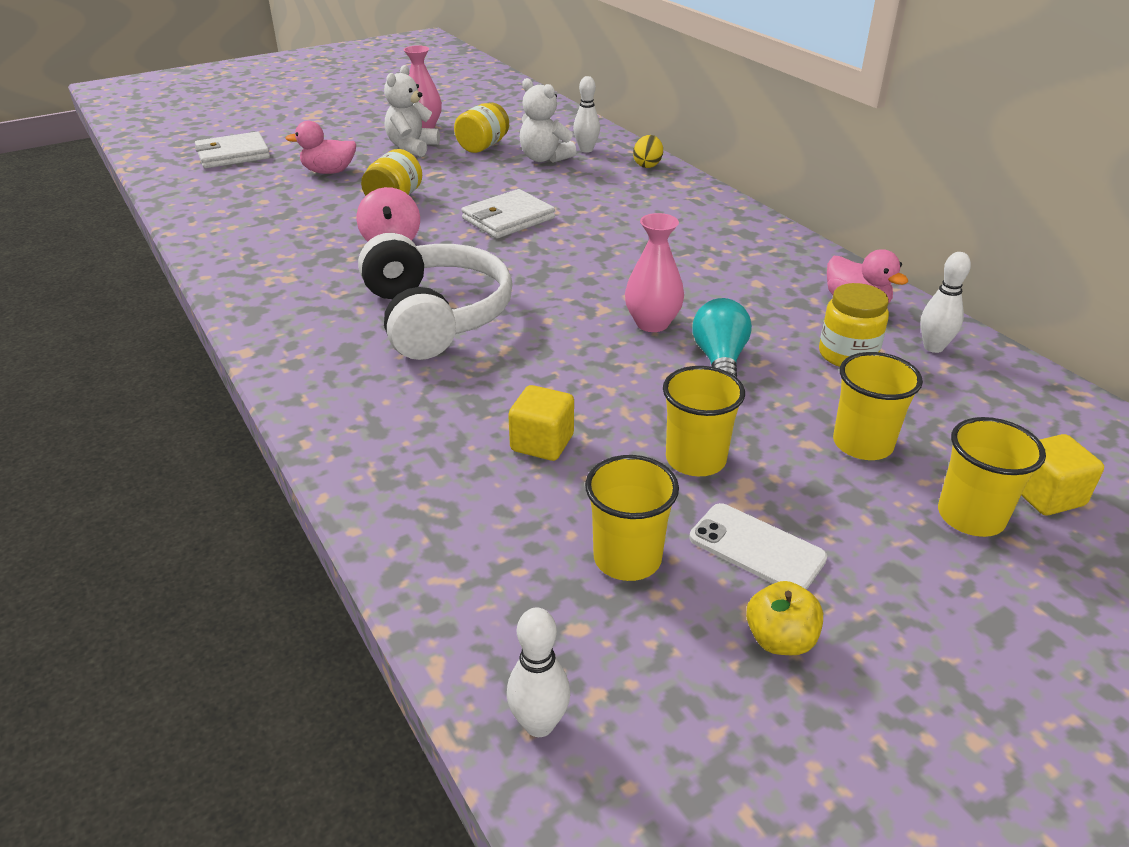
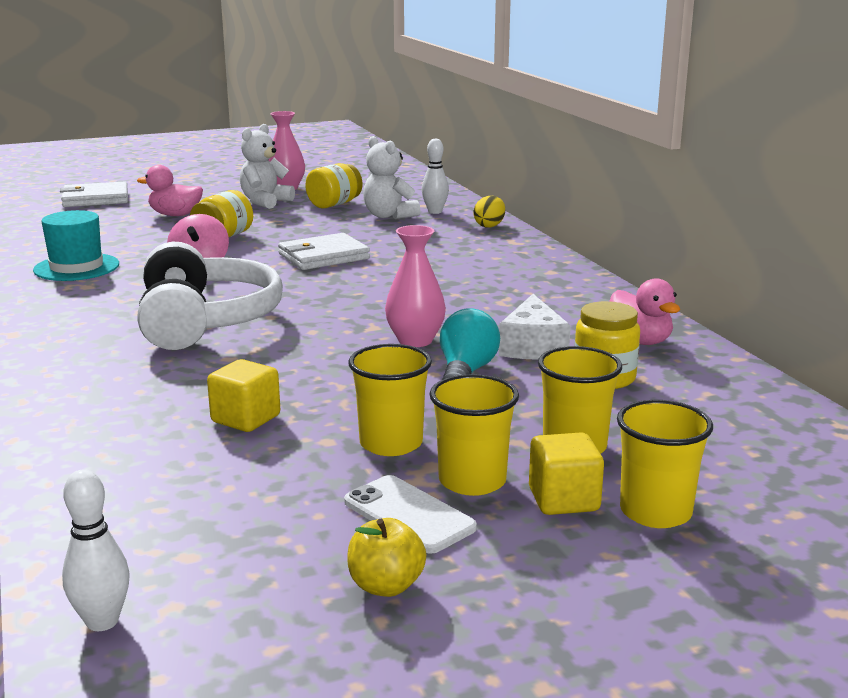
camera: 10 degrees right, 15 degrees down
yellow cup [585,455,679,581] -> yellow cup moved to [430,374,519,496]
white bowling pin [920,252,971,353] -> none
yellow cube [1021,434,1104,515] -> yellow cube moved to [529,432,604,515]
none -> turquoise hat [33,210,119,281]
none -> white cheese [499,294,571,360]

